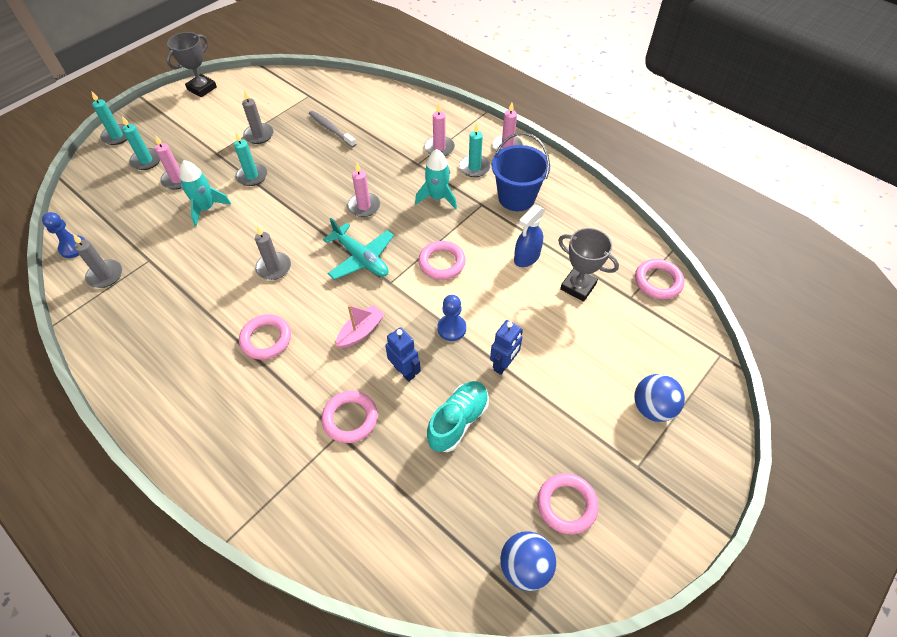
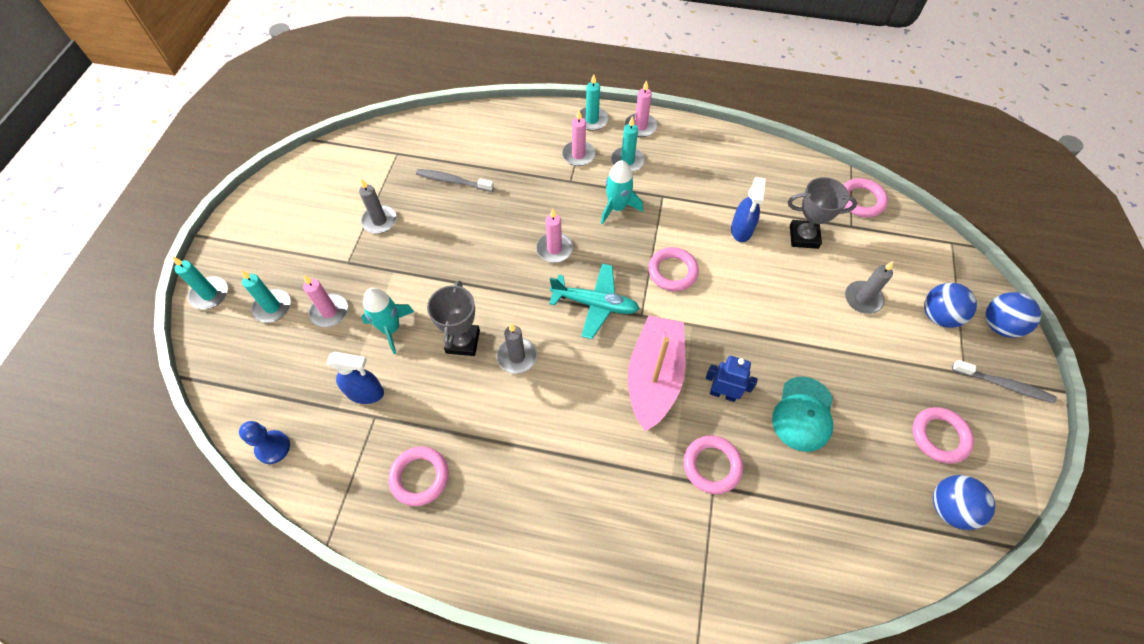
camera: 30 degrees left, 5 degrees up
grey candle [73,234,122,288] -> grey candle moved to [845,261,893,314]
grey trophy [167,32,217,97] -> grey trophy moved to [427,280,480,356]
turquoise candle [234,132,267,186] -> turquoise candle moved to [576,74,608,131]
pink ring [239,314,291,360] -> pink ring moved to [388,447,449,506]
pink boat [336,305,385,348] -> pink boat [628,315,686,431], size x1.94
turquoise shoe [427,381,489,452] -> turquoise cap [772,377,833,452]
blue pawn [437,295,466,341] -> none
blue robot [490,320,523,375] -> none
blue bucket [492,132,550,211] -> none
none -> blue spray bottle [327,352,384,404]
none -> grey toothbrush [952,360,1057,403]
none -> blue ball [986,292,1041,338]

